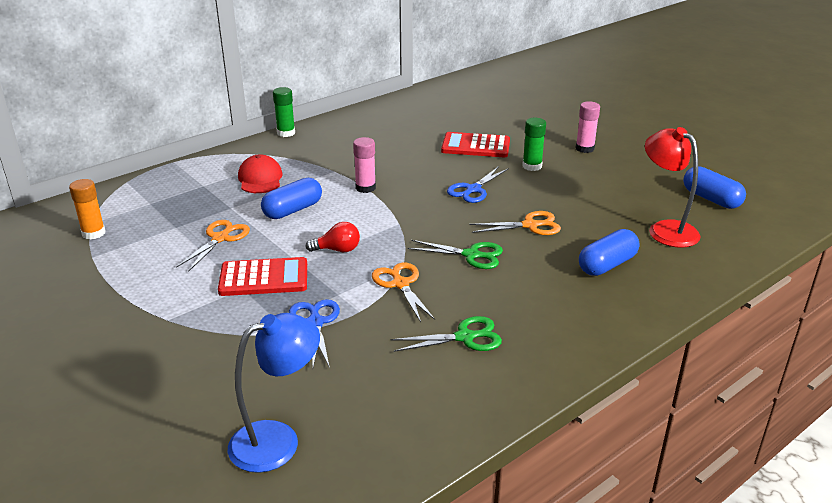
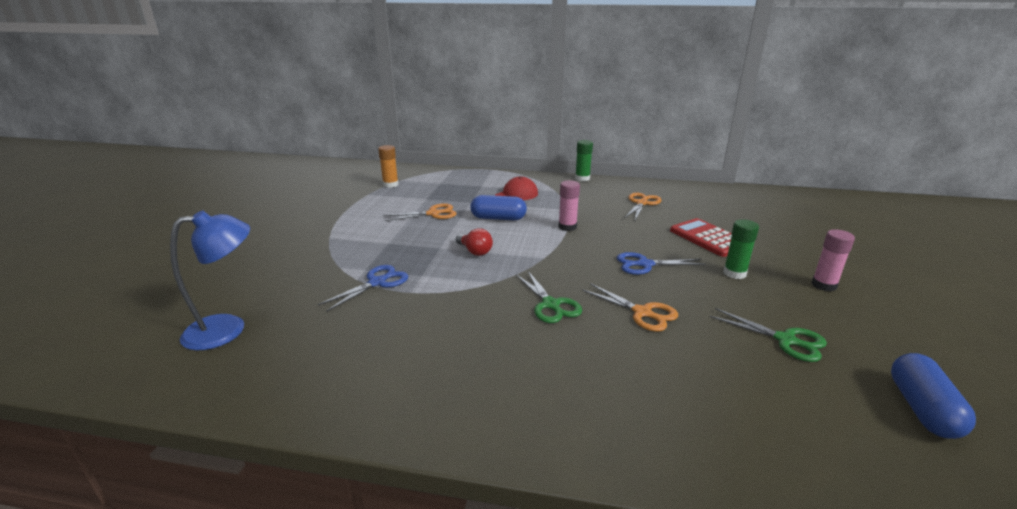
camera: 50 degrees right, 5 degrees down
red calculator [218,257,307,296] -> none
blue lamp [228,313,320,473] -> blue lamp turned 45 degrees counterclockwise [170,211,250,350]
orange scissors [372,263,435,322] -> orange scissors moved to [625,193,662,220]
green scissors [391,316,502,352] -> green scissors moved to [710,308,827,362]
blue capsule [579,229,640,276] -> none
red lamp [645,127,700,248] -> none

